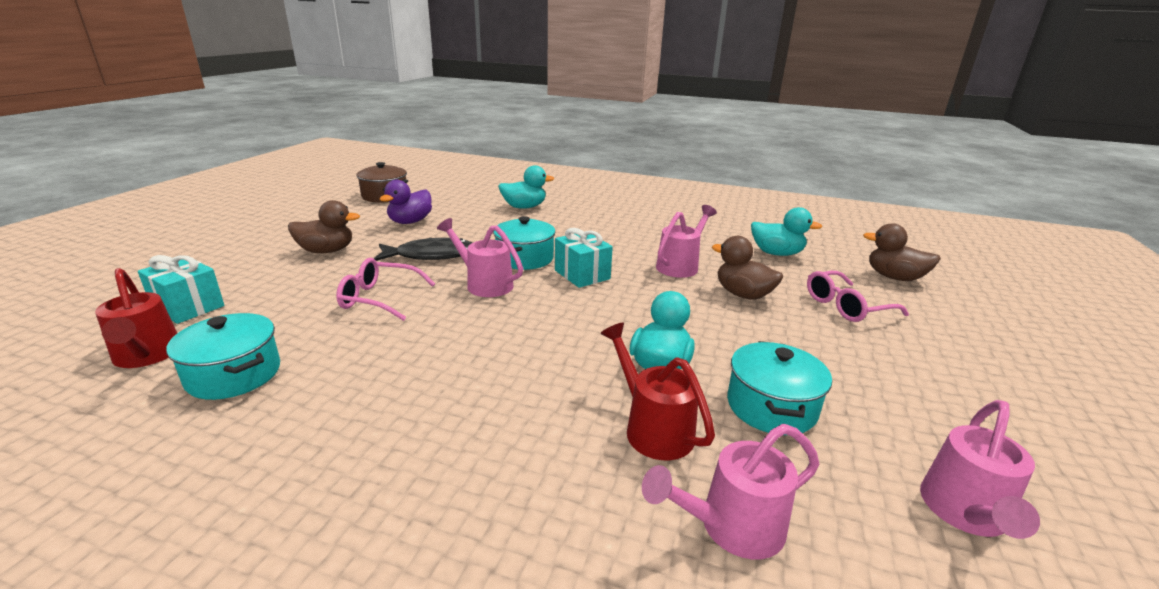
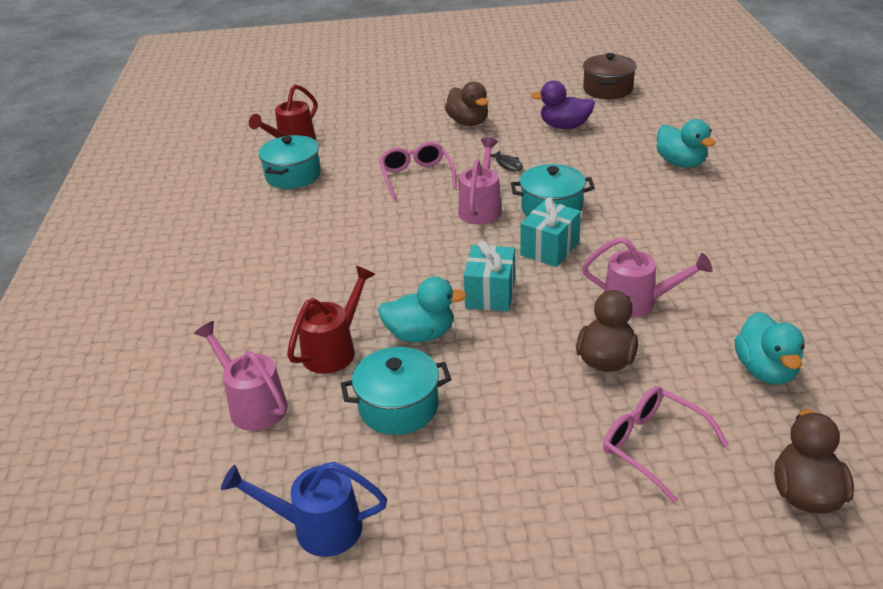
camera: 70 degrees right, 10 degrees up
turquoise gift [138,255,224,324] -> turquoise gift moved to [464,241,515,311]
black fish [374,238,473,261] -> black fish [491,151,523,171], size x0.48
pink watering can [920,400,1040,539] -> blue watering can [221,462,387,557]

